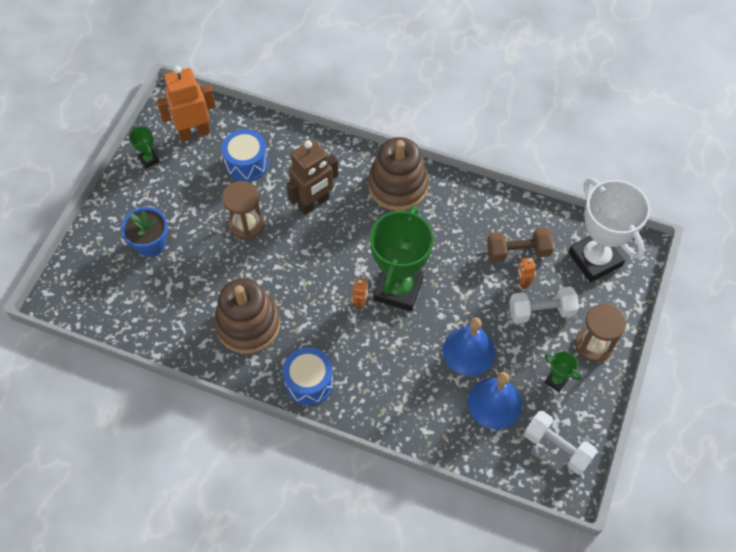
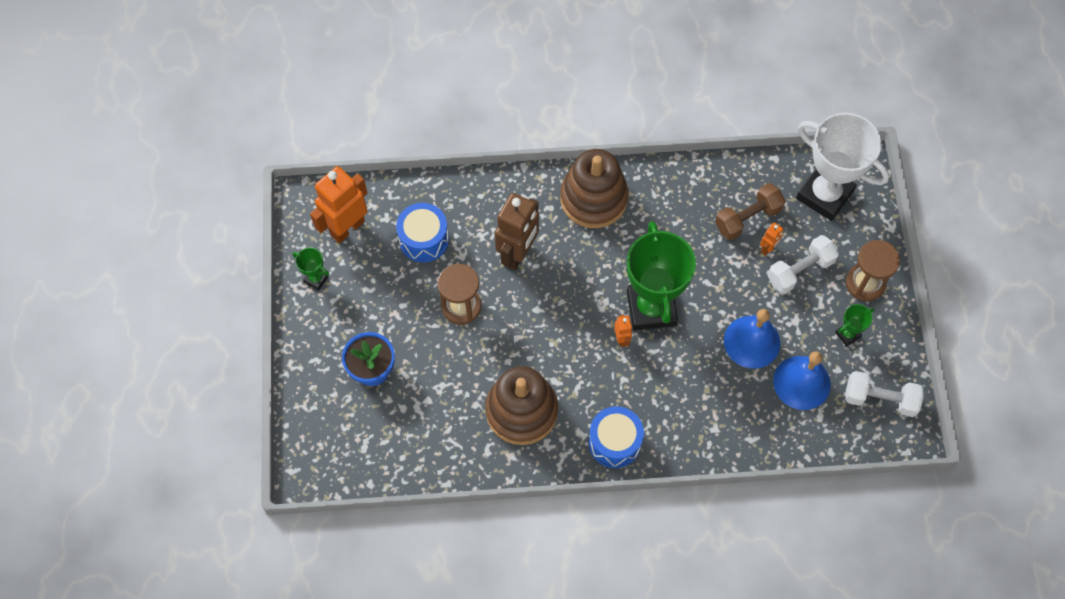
camera: 25 degrees left, 5 degrees up
orange robot [517,257,536,289] -> orange robot turned 105 degrees counterclockwise [760,222,784,256]
green trophy [545,351,581,392] -> green trophy turned 45 degrees counterclockwise [835,304,874,346]

